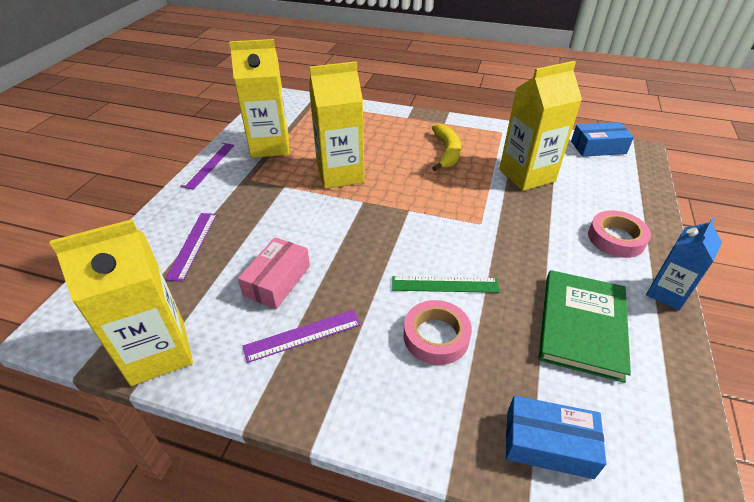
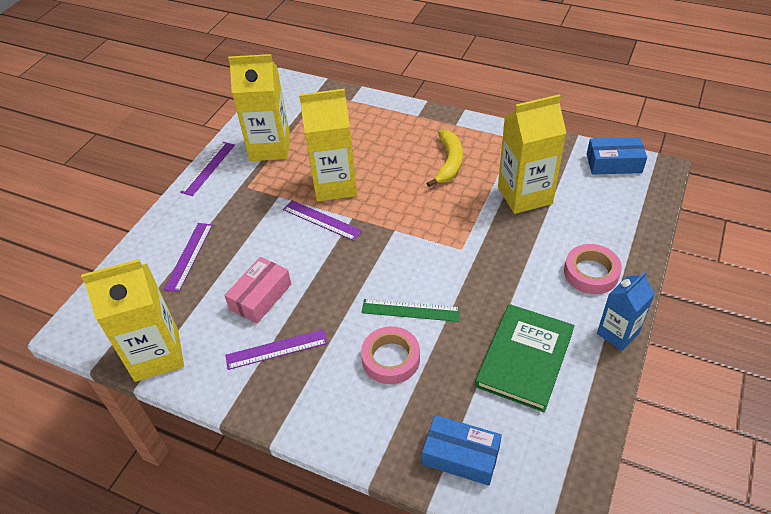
camera: 10 degrees right, 5 degrees up
none -> purple ruler [283,200,362,241]

